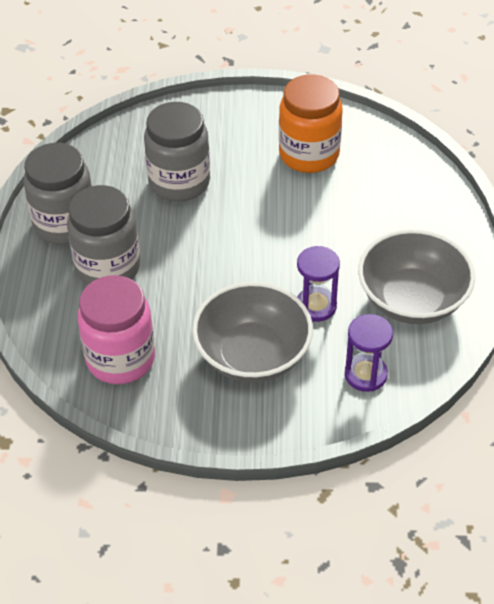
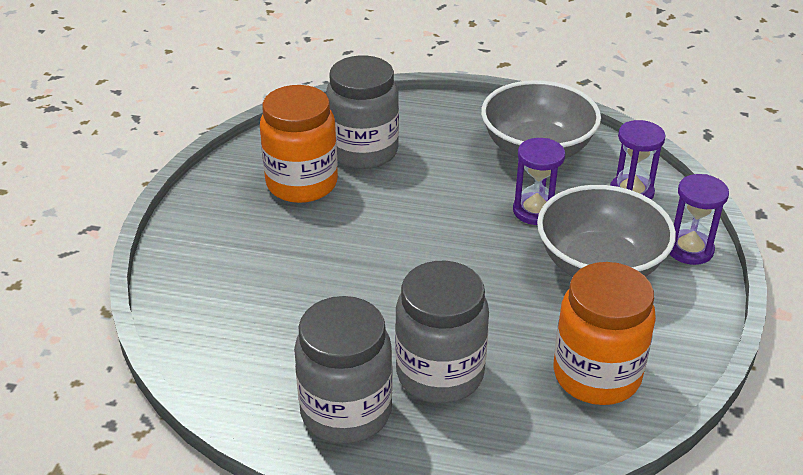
camera: 80 degrees left, 10 degrees down
pink jar [77,275,155,384] -> orange jar [553,262,656,405]
grey jar [144,102,210,201] -> grey jar moved to [326,55,399,169]
none -> purple hourglass [669,174,729,265]

